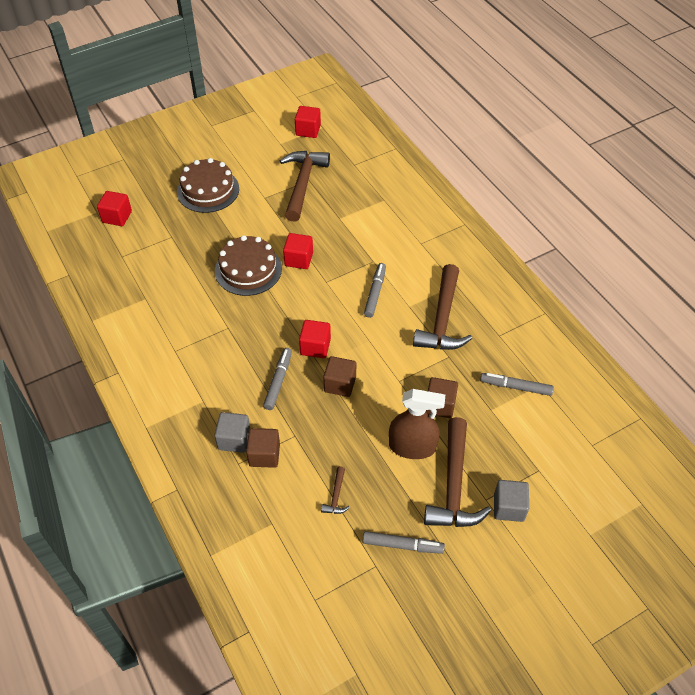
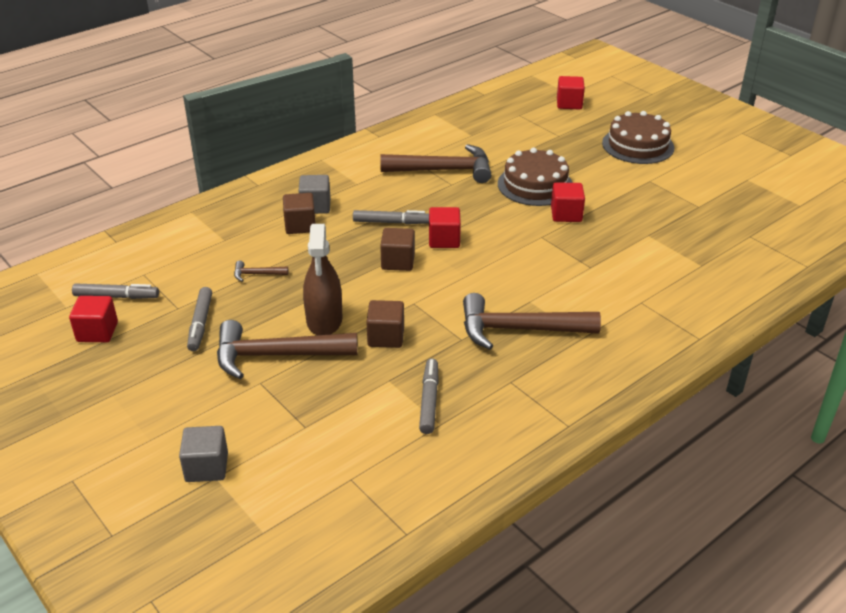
camera: 80 degrees right, 15 degrees down
brown hammer [280,151,330,222] -> brown hammer moved to [380,144,491,183]
red cube [295,106,321,138] -> red cube moved to [69,296,118,342]
grey marker [364,263,386,318] -> grey marker moved to [72,284,159,299]
grey cube [494,480,529,522] -> grey cube moved to [179,426,228,482]

